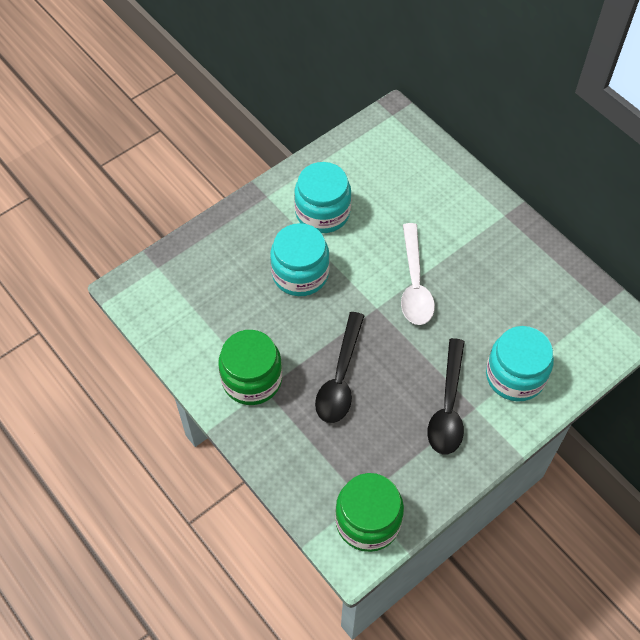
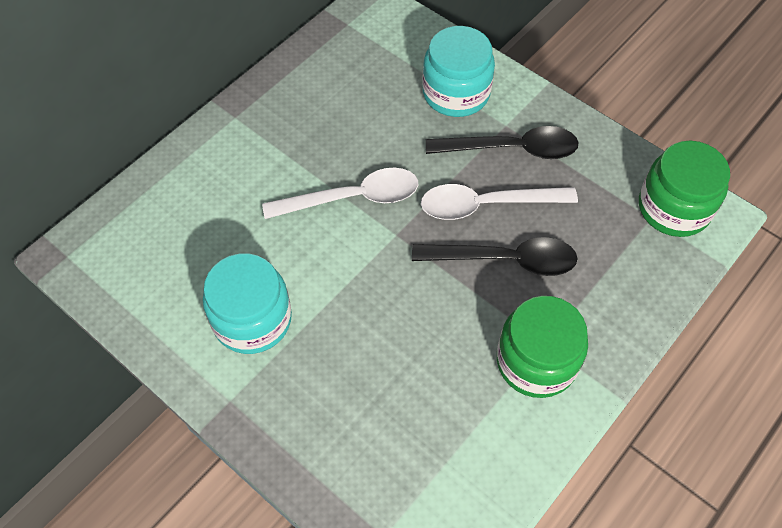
camera: 100 degrees left, 0 degrees up
turquoise jar [270,223,330,296] -> none
none -> white spoon [421,184,578,220]

